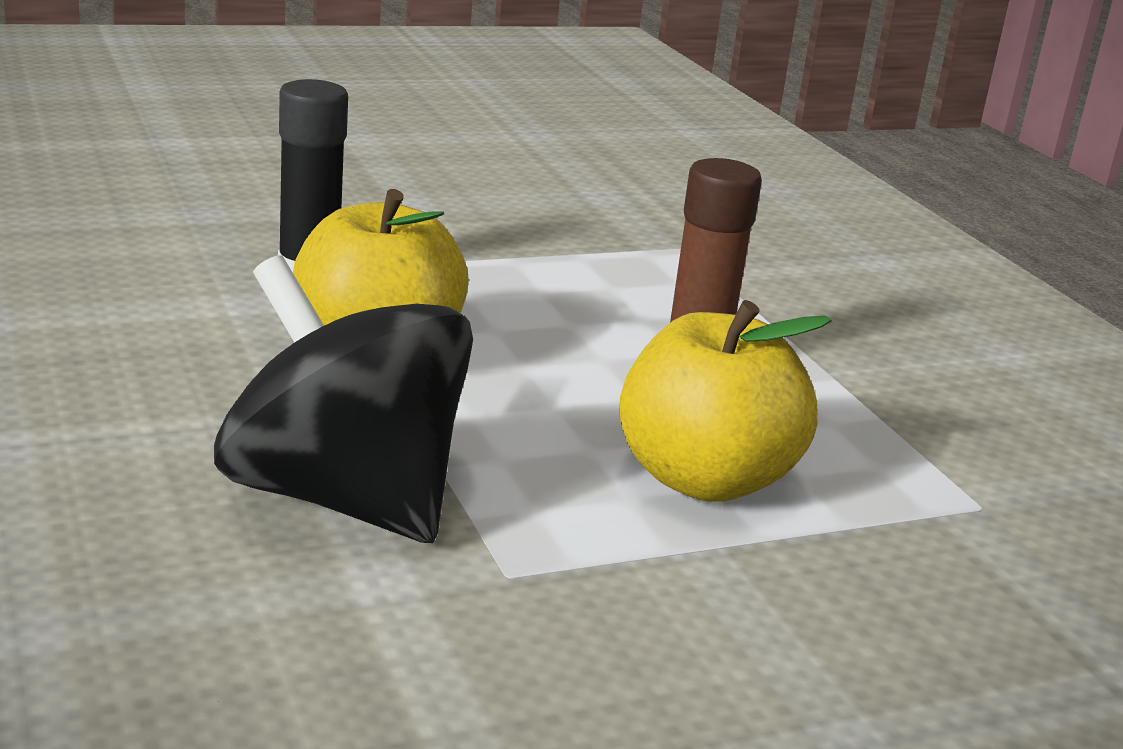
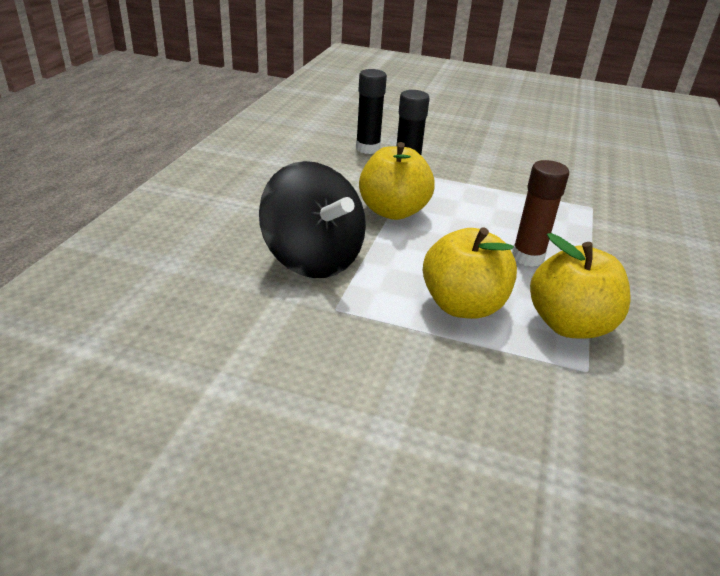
camera: 40 degrees right, 10 degrees up
black spinning top [214,255,473,543] -> black spinning top turned 150 degrees clockwise [259,161,366,278]
none -> black glue stick [356,69,387,154]
none -> yellow apple [530,233,631,339]

